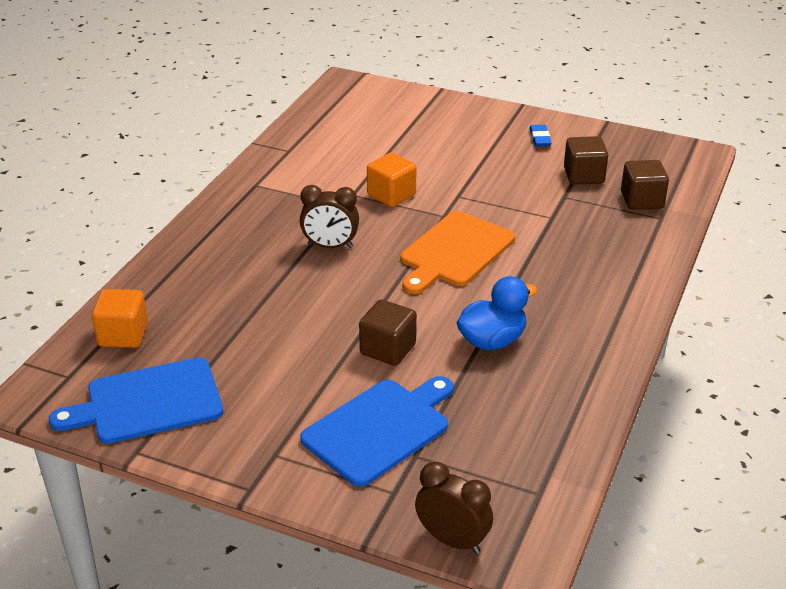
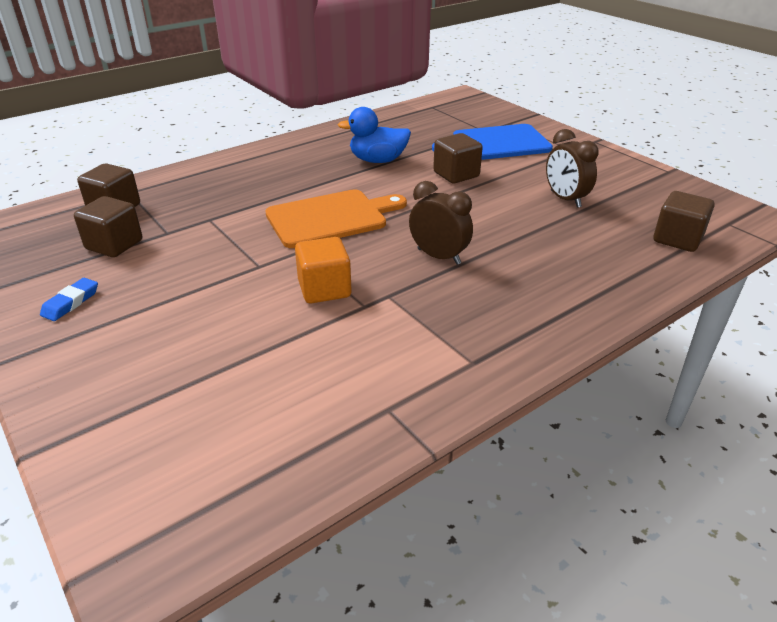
camera: 150 degrees left, 0 degrees up
blue cutting board [49,357,223,444] -> none
orange cube [92,289,148,348] -> brown cube [653,191,714,252]
brown clock [415,462,493,554] -> brown clock moved to [546,129,599,208]

